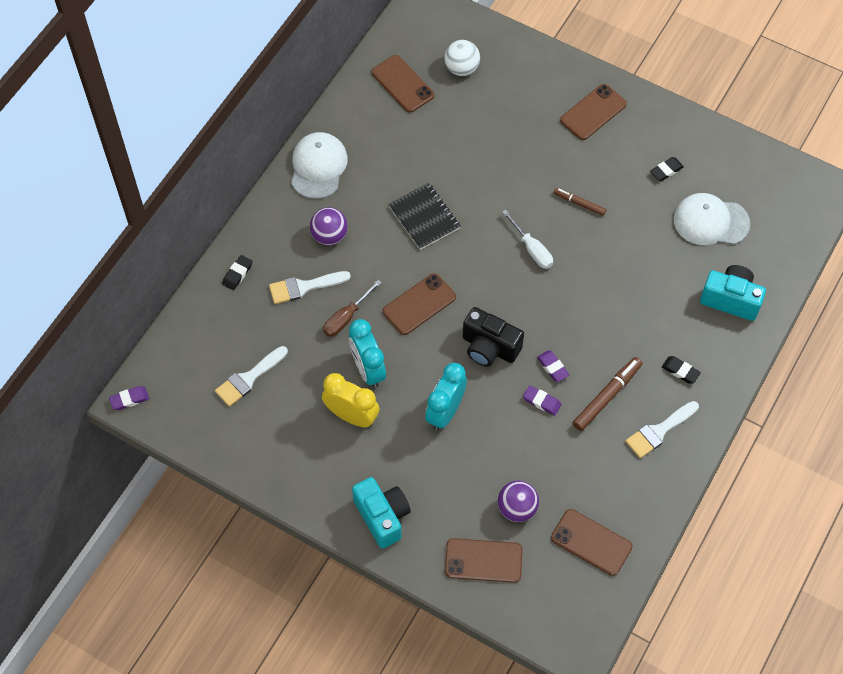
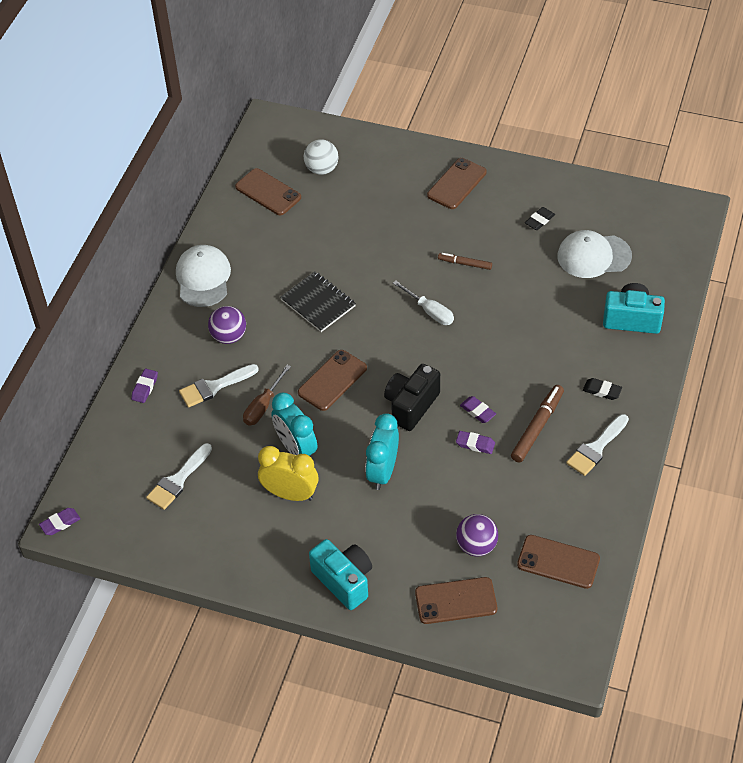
camera: 10 degrees left, 10 degrees down
black eraser [222,255,253,290] -> purple eraser [131,369,158,403]
black camera [463,307,524,367] -> black camera turned 105 degrees clockwise [384,364,440,431]

